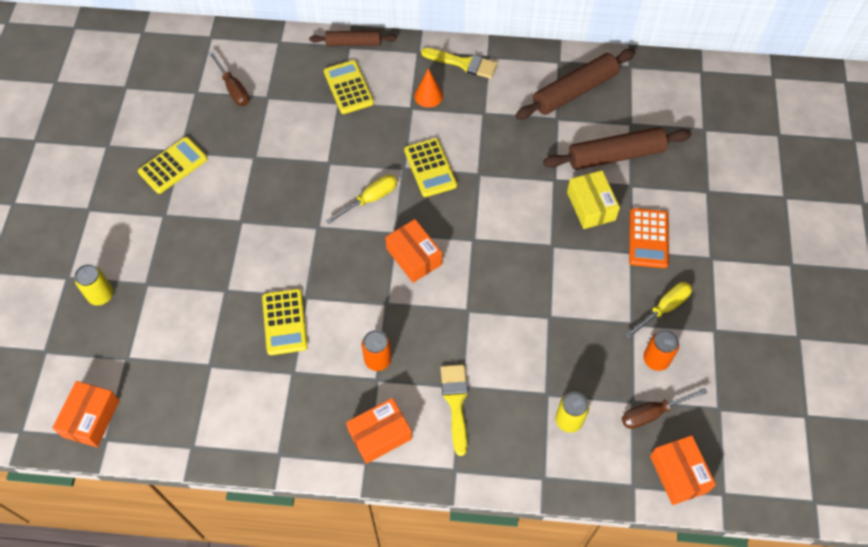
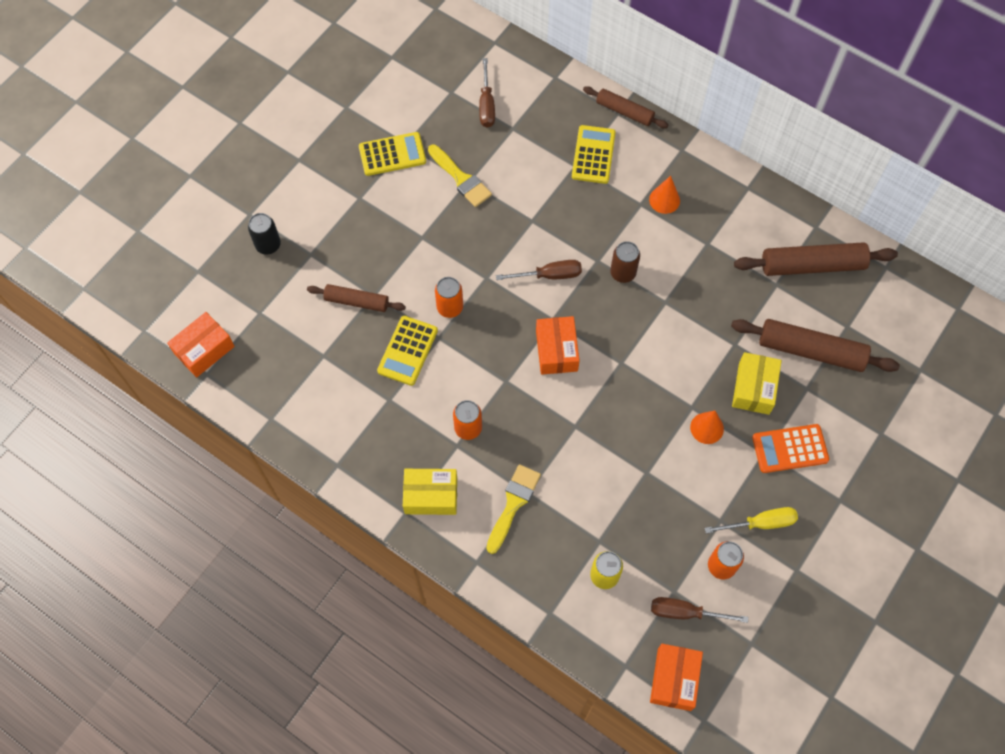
camera: 30 degrees right, 5 degrees up
yellow can [75,264,113,306] -> black can [248,213,281,255]
yellow screwdriver [326,175,397,224] -> brown screwdriver [496,260,582,280]
orange box [346,398,412,464] -> yellow box [403,469,457,515]
yellow calculator [404,138,457,197] -> brown can [610,241,640,283]
yellow brush [421,48,498,79] -> yellow brush moved to [428,145,492,207]
orange calculator [629,208,669,268] -> orange calculator turned 45 degrees clockwise [752,424,829,473]
none -> brown rolling pin [307,284,406,312]
none -> orange can [435,277,463,318]
none -> orange cone [690,411,724,444]

